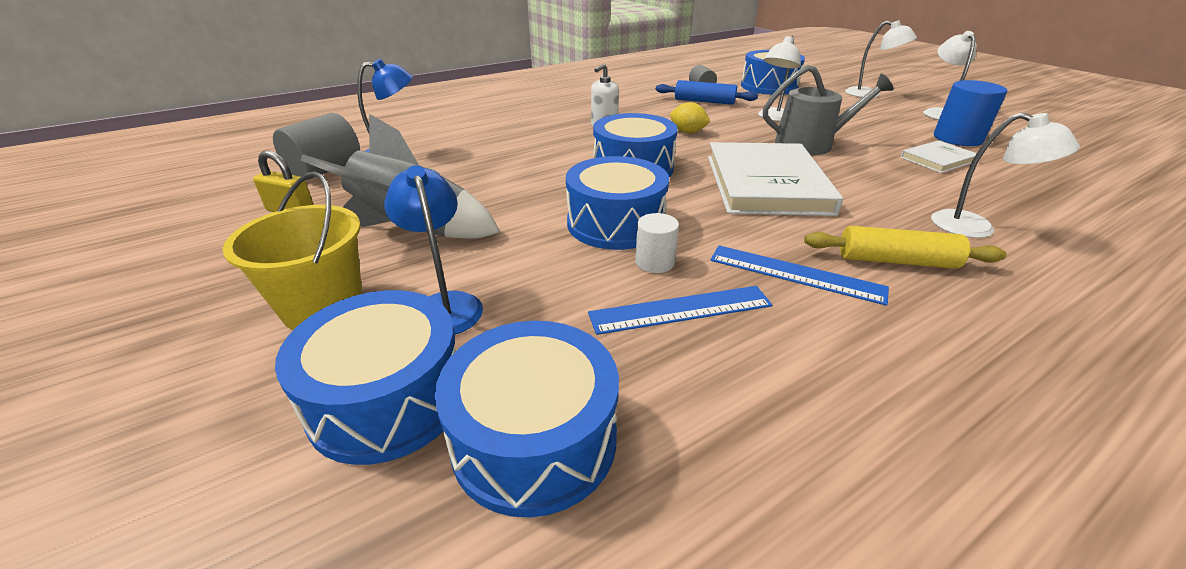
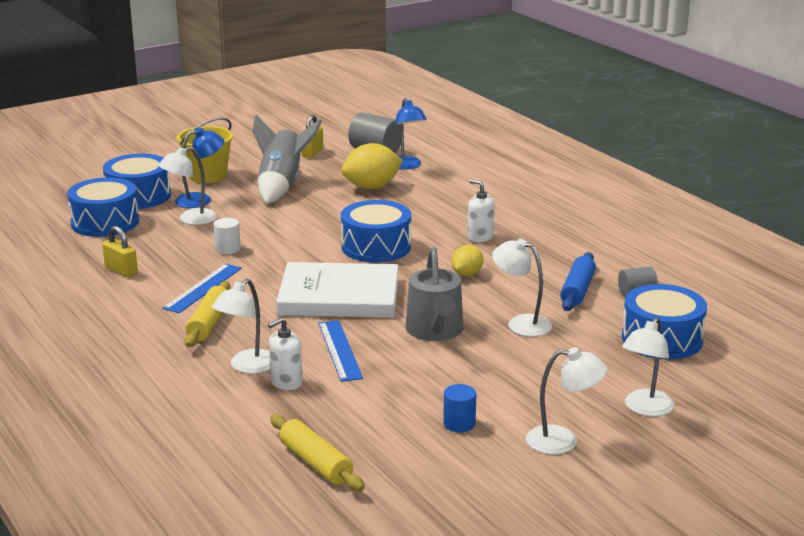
camera: 90 degrees right, 10 degrees down
blue drum [566,156,669,250] -> none
blue ruler [588,286,772,335] -> blue ruler moved to [318,320,363,382]
white book [900,140,977,173] -> none
blue cylinder [934,80,1008,146] -> blue cylinder [443,384,476,432], size x0.58
none -> yellow padlock [102,226,138,277]
none -> white lamp [158,147,217,225]
none -> white soap dispenser [268,317,302,390]
none -> yellow rolling pin [270,414,365,491]
none -> yellow lemon [341,143,403,189]

